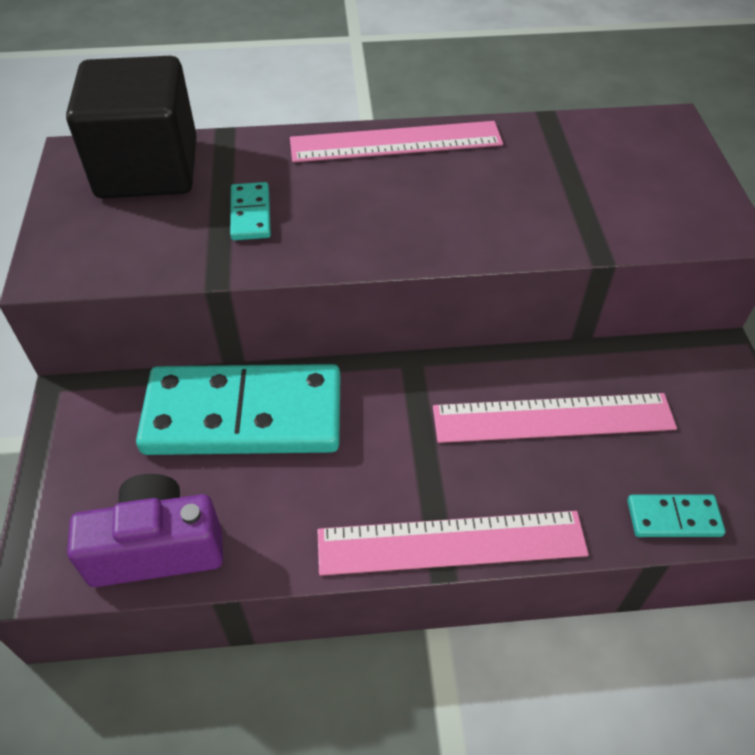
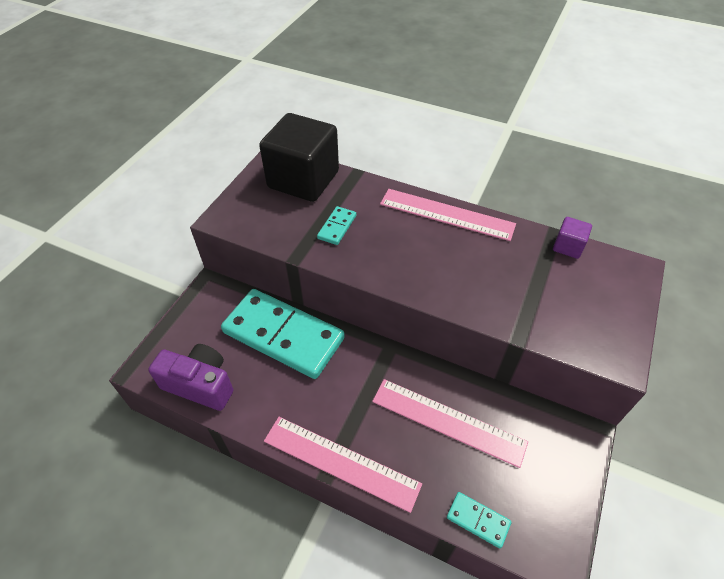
camera: 30 degrees right, 0 degrees up
none -> purple cube [553,217,592,259]

